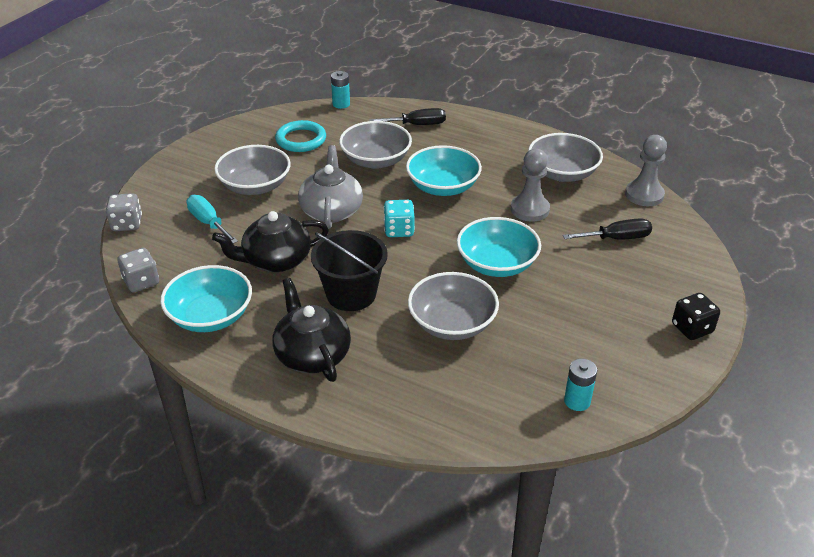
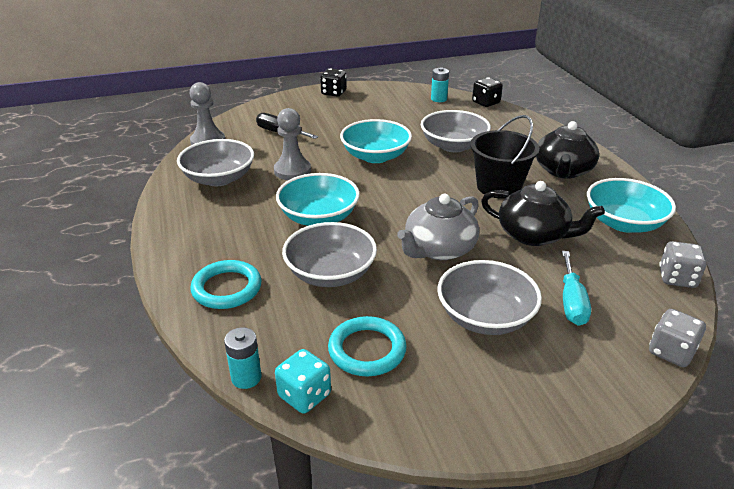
camera: 135 degrees left, 5 degrees down
black screwdriver [369,108,446,125] -> turquoise ring [190,260,262,309]
turquoise dice [383,200,415,237] -> turquoise dice moved to [275,349,331,414]
none -> black dice [472,77,503,107]

